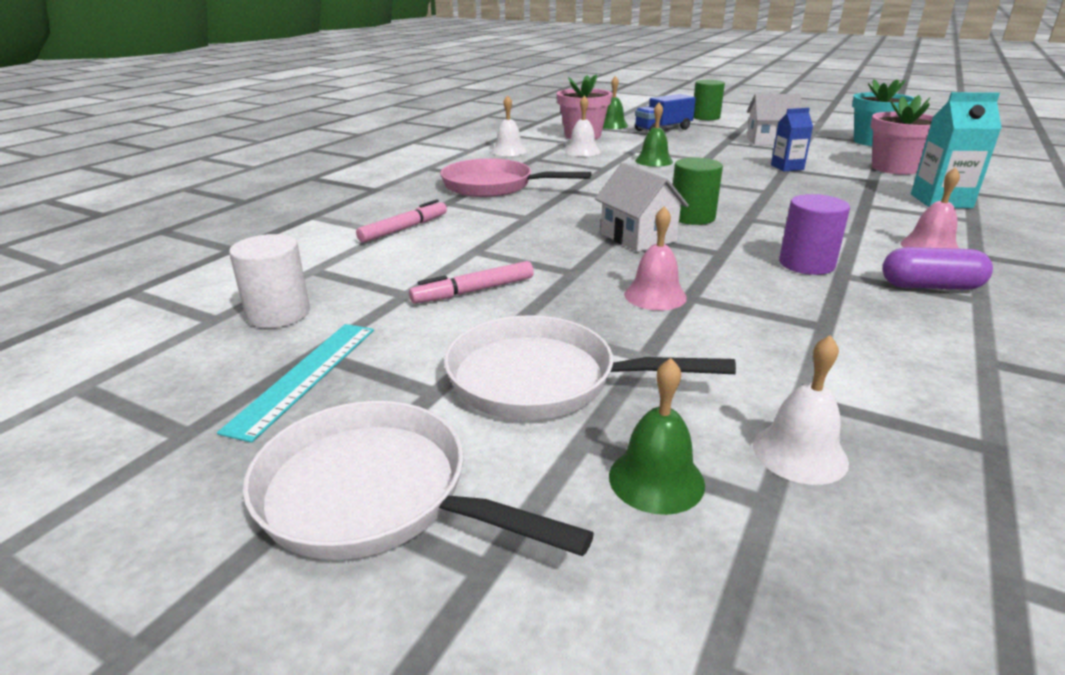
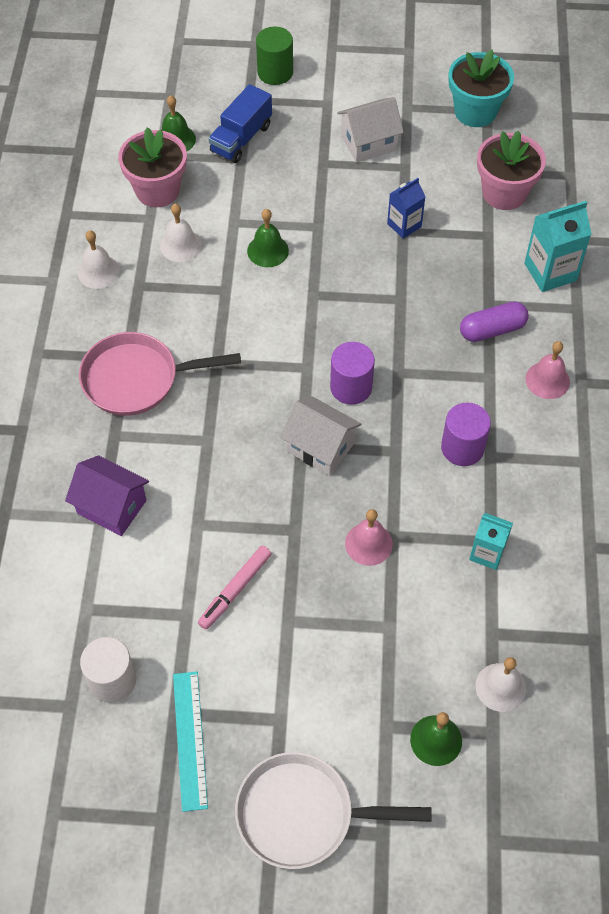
camera: 25 degrees left, 30 degrees up
pink marker [356,200,447,243] -> purple house [65,455,149,536]
white pan [444,315,736,420] -> none
green cylinder [673,157,723,225] -> purple cylinder [330,342,375,405]
purple capsule [882,247,993,290] -> purple capsule moved to [460,301,528,342]
none -> turquoise carton [469,513,513,570]

